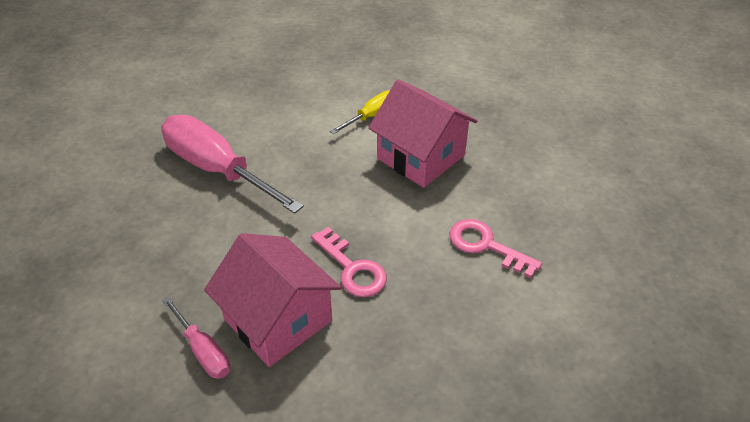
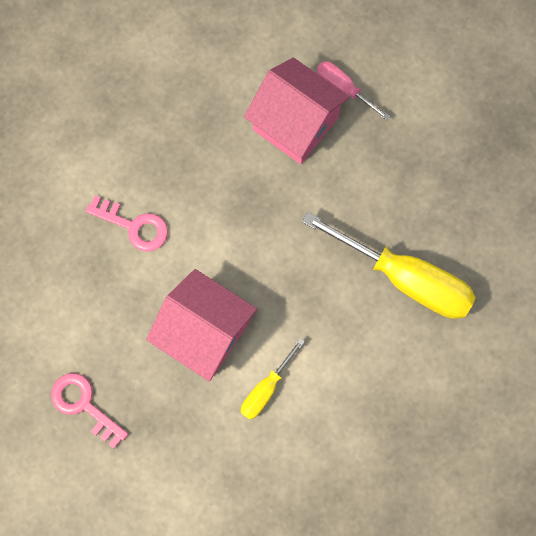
camera: 170 degrees right, 30 degrees up
pink screwdriver [161,115,304,214] -> yellow screwdriver [302,212,476,319]
pink key [311,227,387,297] -> pink key moved to [51,373,128,449]

